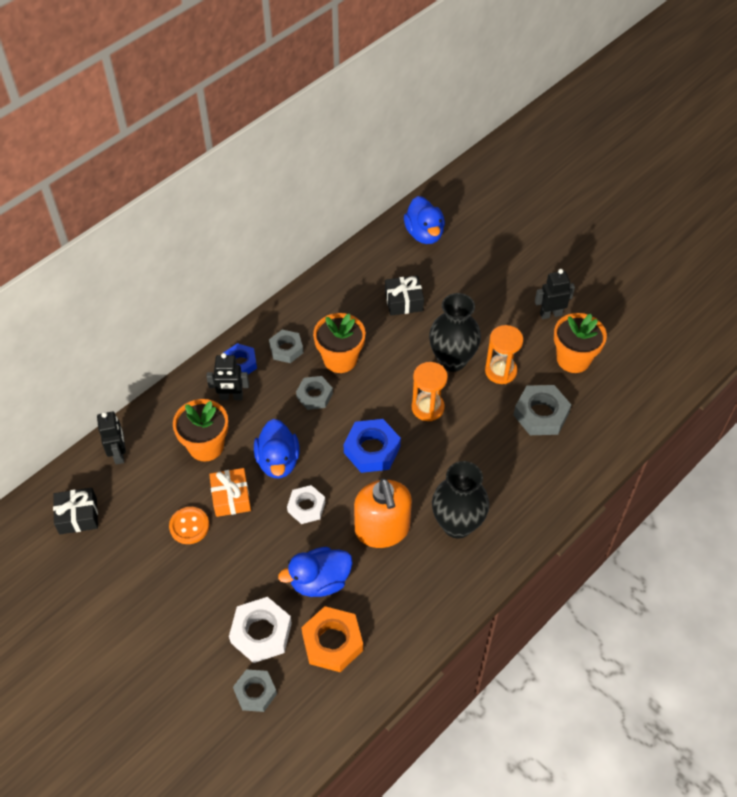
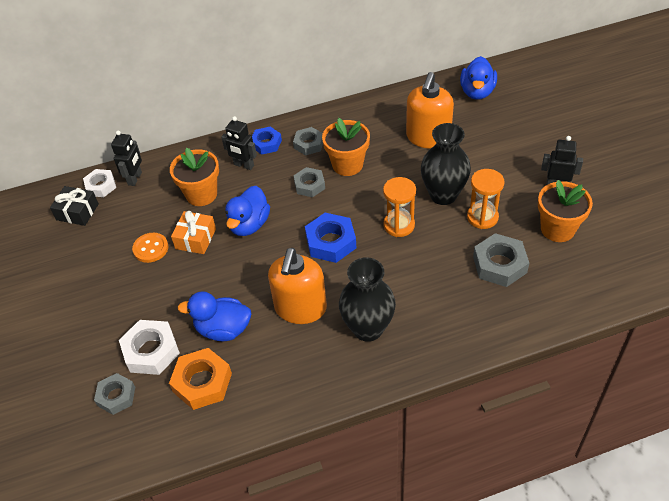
camera: 30 degrees right, 5 degrees down
white nut [287,485,325,524] -> white nut moved to [83,169,116,197]
black gift [385,275,424,316] -> orange soap dispenser [406,72,454,149]

